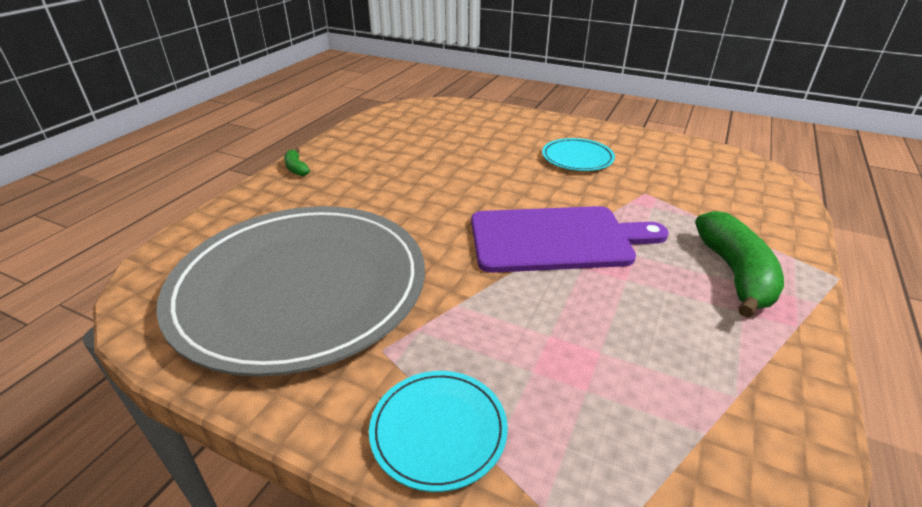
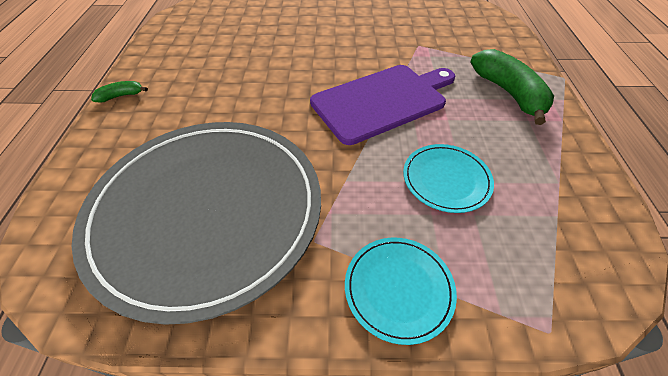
camera: 25 degrees left, 15 degrees up
green banana [284,148,310,176] -> green banana turned 120 degrees clockwise [91,81,148,103]
turquoise plate [542,138,615,171] -> turquoise plate moved to [403,144,494,213]

